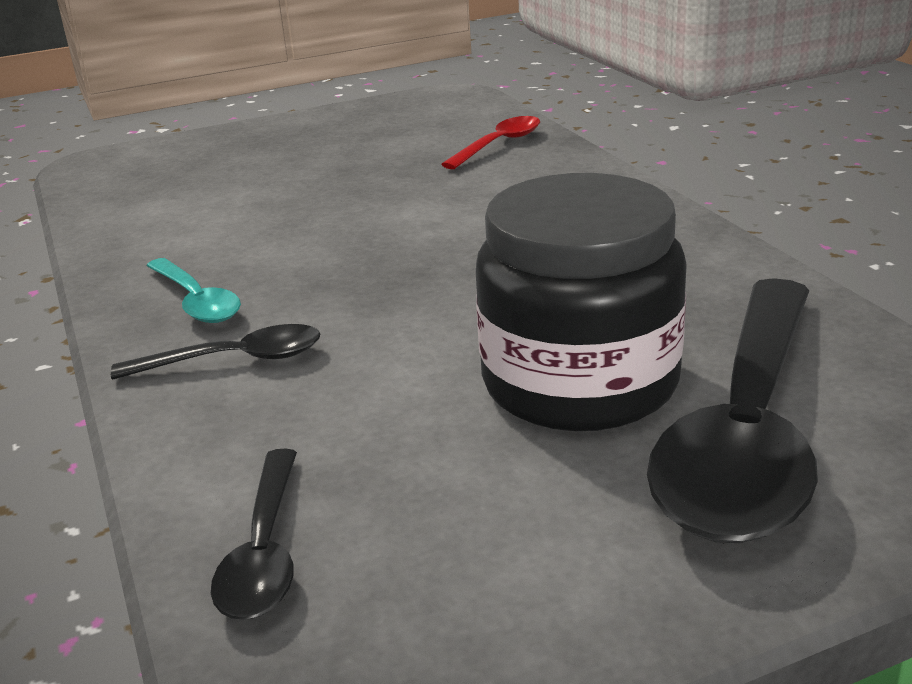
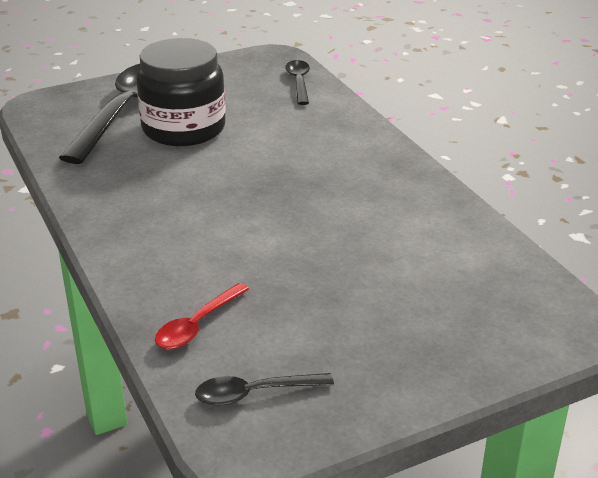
camera: 175 degrees right, 5 degrees up
black spoon [111,324,320,380] -> black spoon moved to [195,373,334,406]
turquoise spoon [146,258,241,323] -> none

